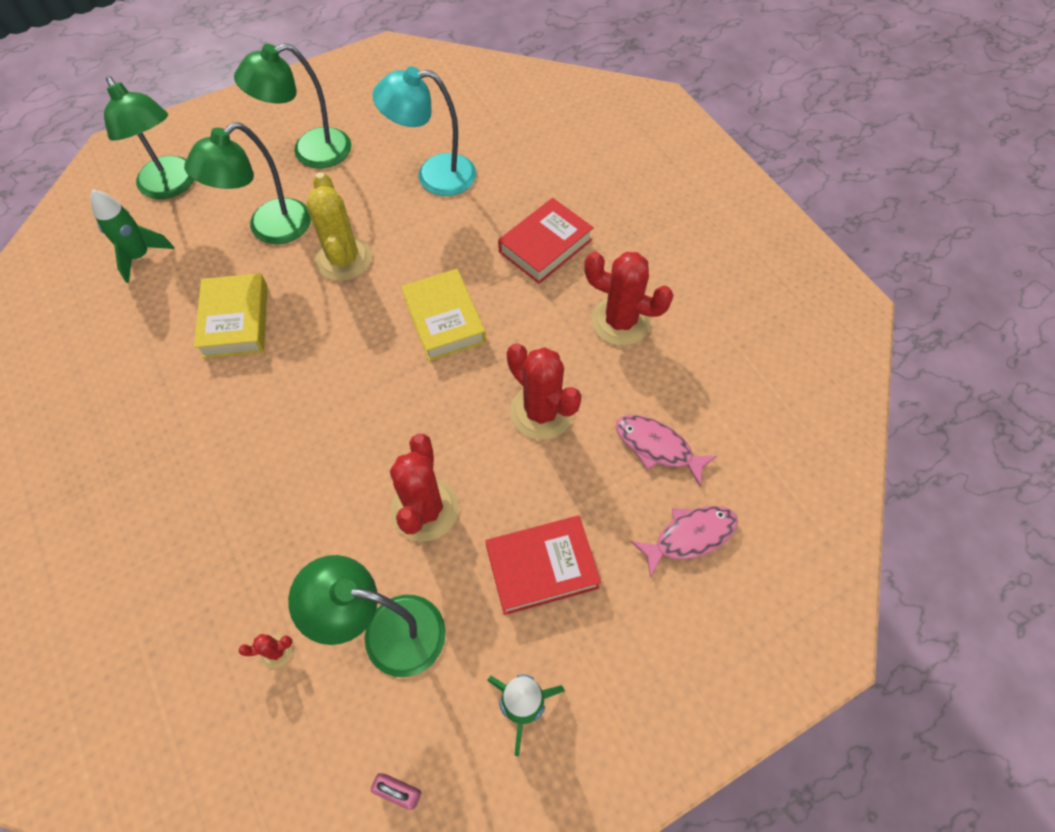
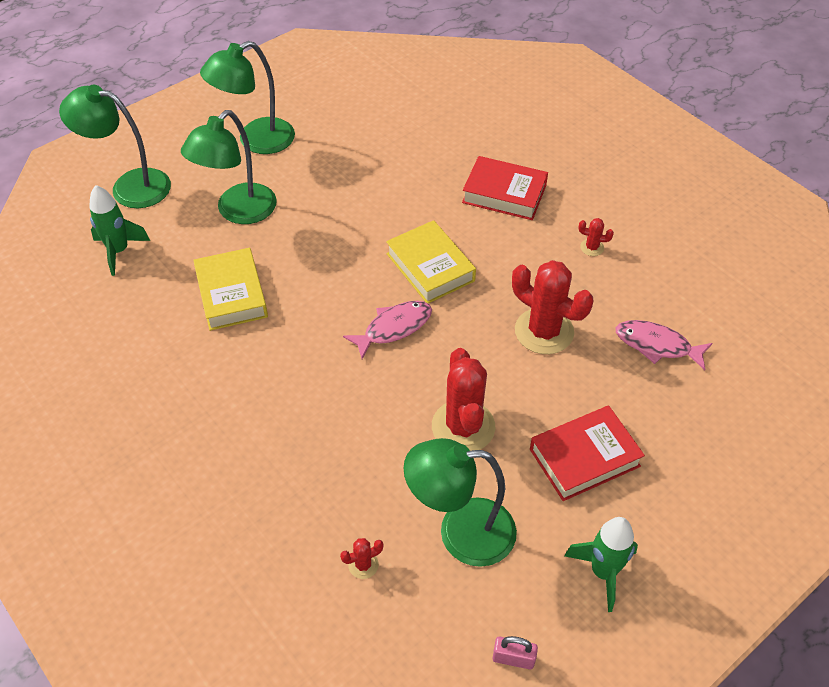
camera: 10 degrees left, 10 degrees down
green lamp [104,76,194,199] -> green lamp turned 150 degrees clockwise [59,85,171,208]
yellow cactus [306,172,372,281] -> none
turquoise lamp [372,66,476,196] -> none
red book [498,198,594,284] -> red book turned 75 degrees clockwise [462,156,548,220]
red cactus [584,252,674,346] -> red cactus [578,218,614,256], size x0.43
pink fish [631,506,738,578] -> pink fish moved to [343,301,432,359]

